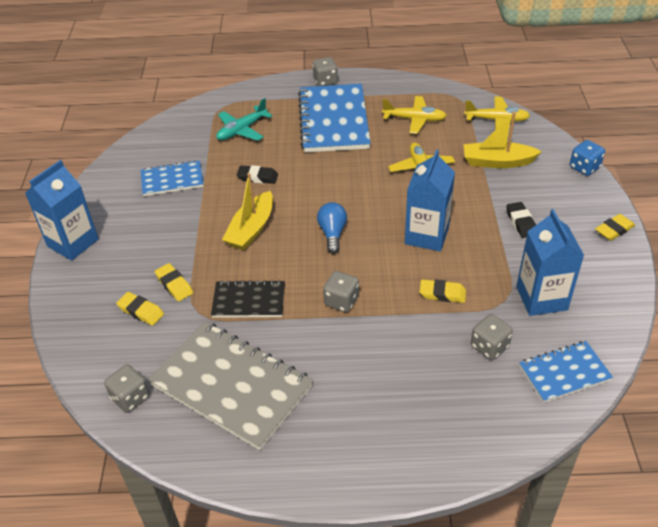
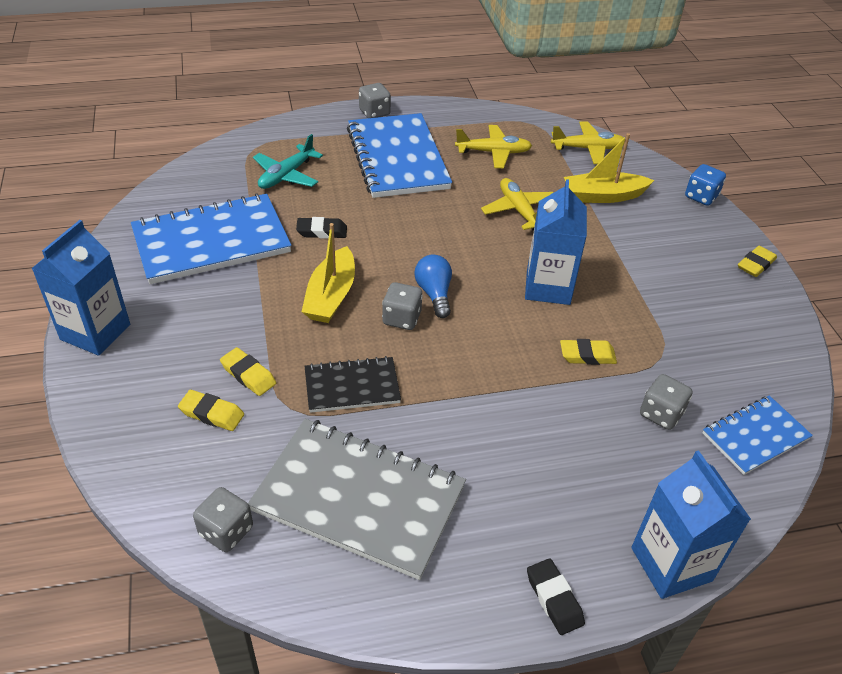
camera: 15 degrees left, 0 degrees up
blue notebook [141,160,204,196] -> blue notebook [131,193,292,284], size x1.82
grey dice [323,271,359,312] -> grey dice moved to [382,282,423,330]
black eraser [506,202,536,238] -> black eraser moved to [527,559,585,635]
blue carton [516,209,584,316] -> blue carton moved to [631,450,751,599]

